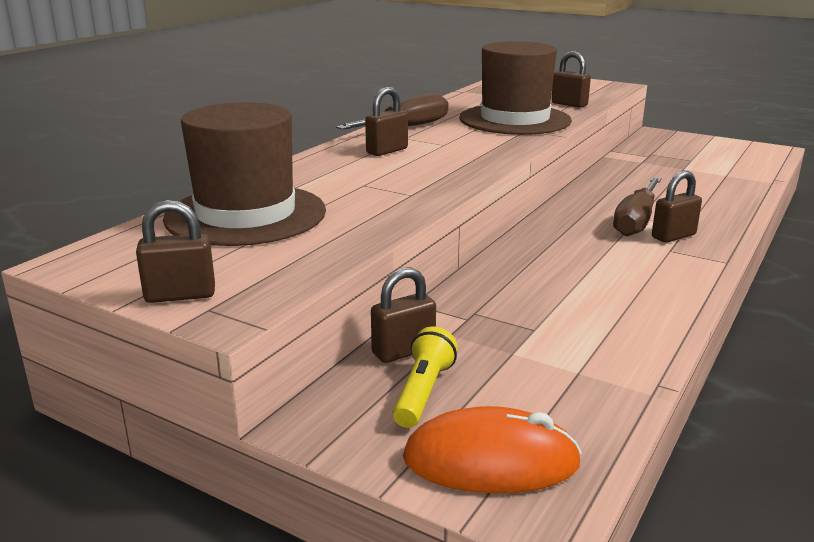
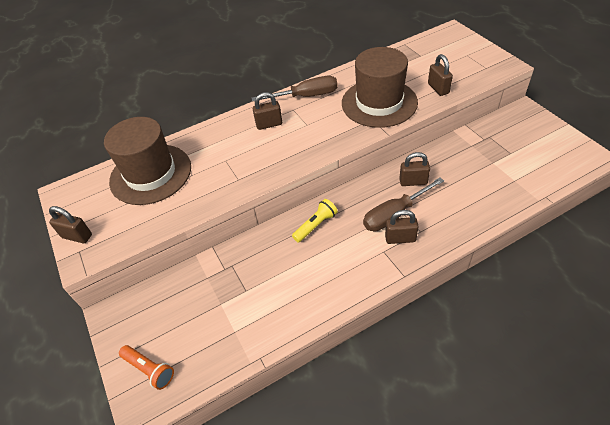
camera: 35 degrees right, 25 degrees up
brown padlock [371,267,436,363] -> brown padlock moved to [399,152,430,186]
yellow flashlight [393,326,458,428] -> yellow flashlight moved to [292,199,338,243]
orange mouse [403,406,582,493] -> orange flashlight [119,345,174,390]

